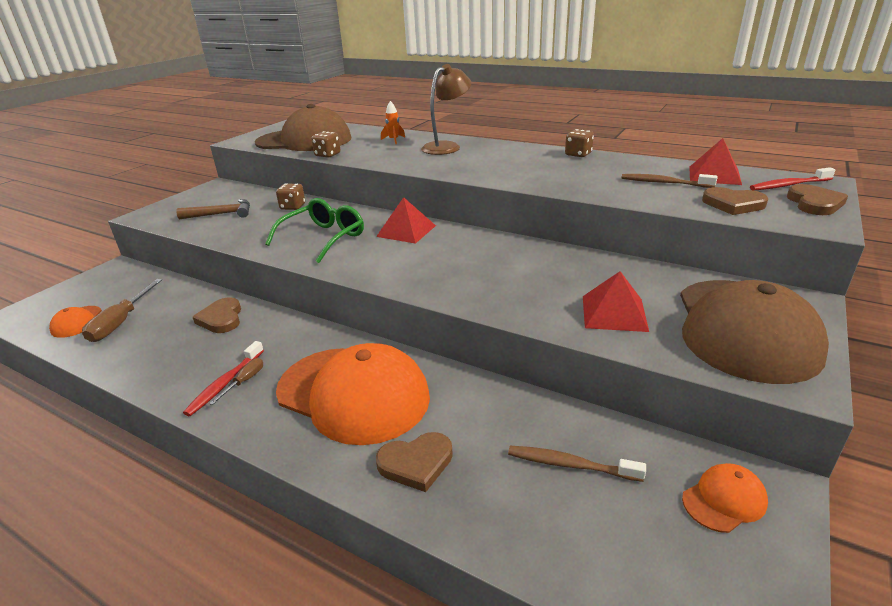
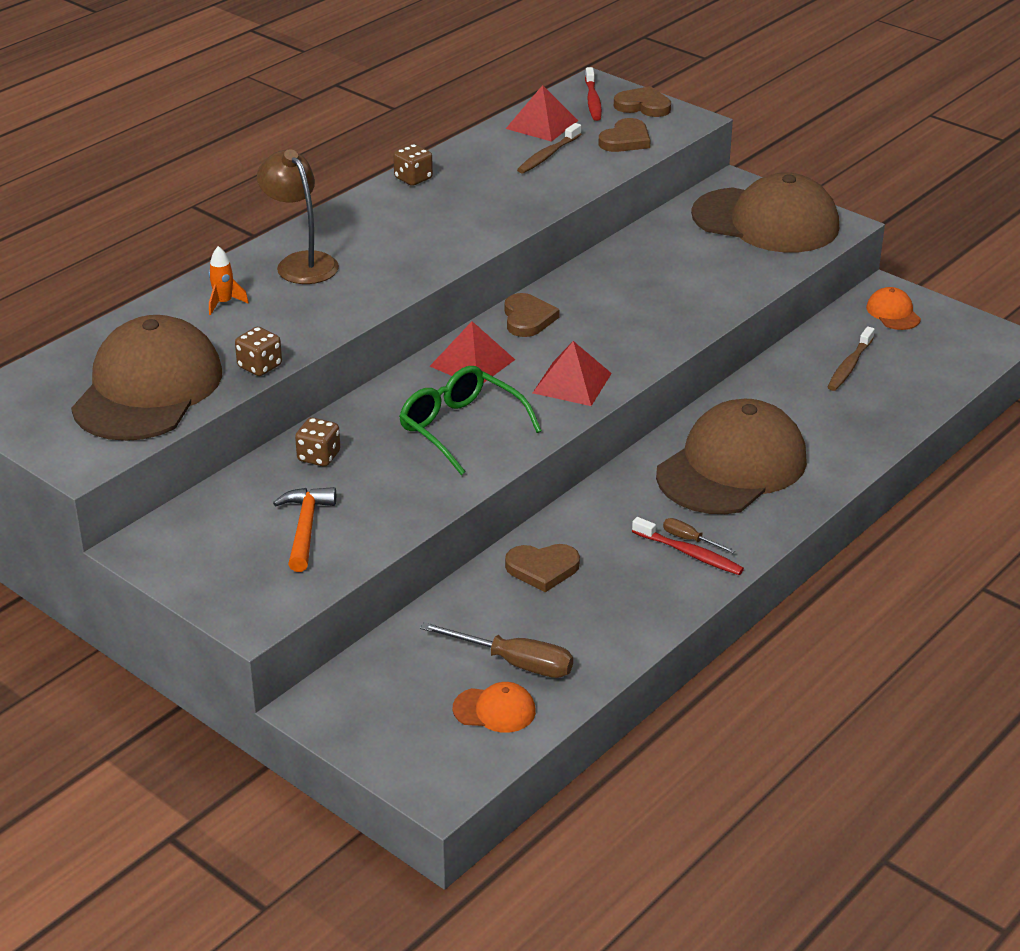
camera: 80 degrees left, 5 degrees up
brown hammer [176,199,250,219] -> orange hammer [273,487,336,572]
orange cap [276,343,430,445] -> brown cap [656,399,807,514]
brown heart [376,432,453,492] -> brown heart moved to [504,293,560,337]
red pyramid [583,271,649,332] -> red pyramid moved to [533,341,612,406]

